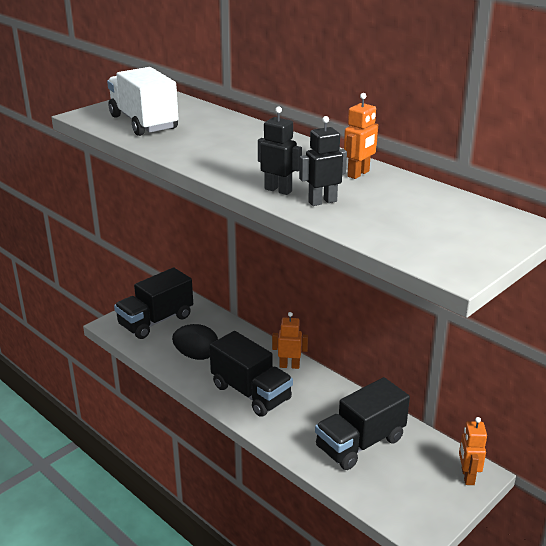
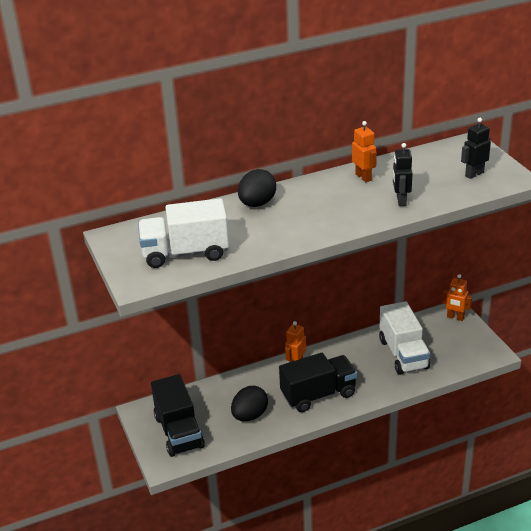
camera: 65 degrees left, 5 degrees up
black robot [258,106,302,195] -> black robot moved to [461,118,491,179]
black truck [315,377,410,470] -> white truck [379,301,430,375]
none -> black egg [238,169,276,207]

